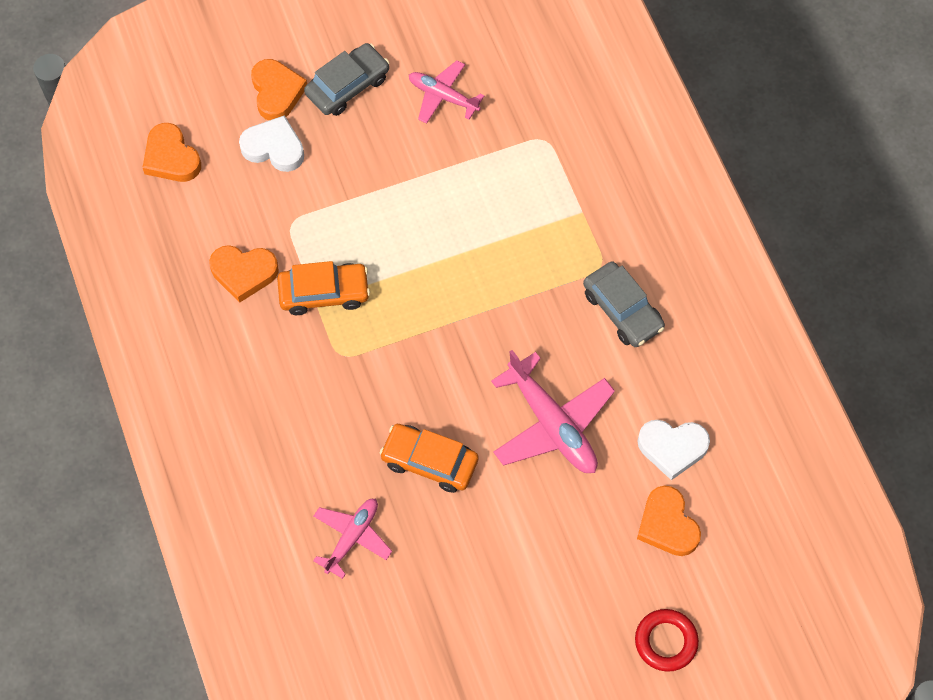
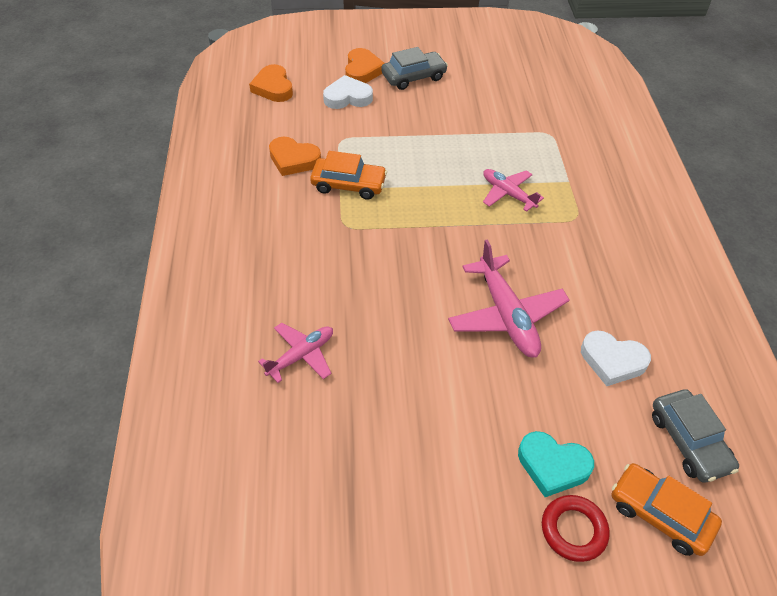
camera: 15 degrees right, 15 degrees down
white heart [239,115,304,172] -> white heart turned 45 degrees counterclockwise [323,75,373,109]
orange car [380,424,479,493] -> orange car moved to [612,463,722,556]
pink plane [409,60,485,124] -> pink plane moved to [483,169,544,212]
grey car [583,261,665,347] -> grey car moved to [652,389,739,483]
orange heart [637,486,701,556] -> none
none -> turquoise heart [518,431,594,497]

